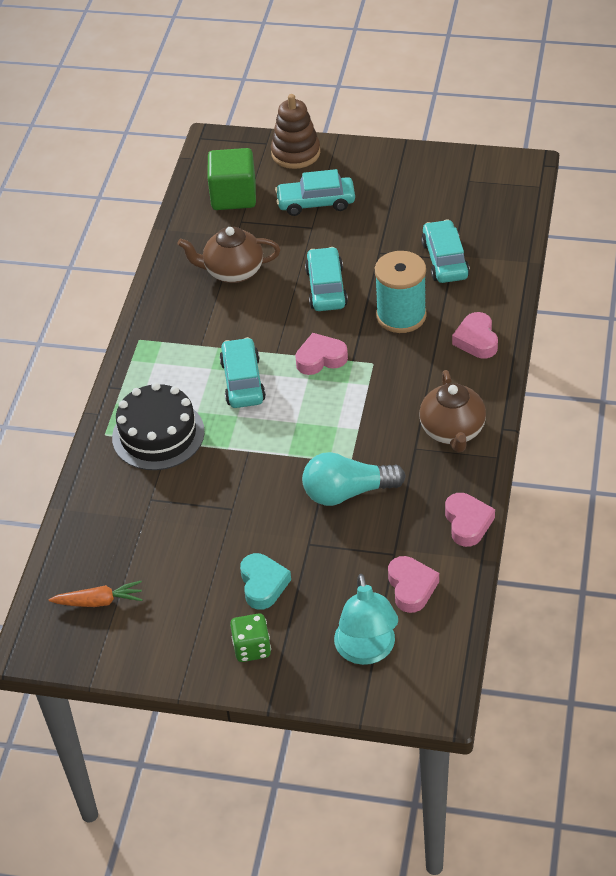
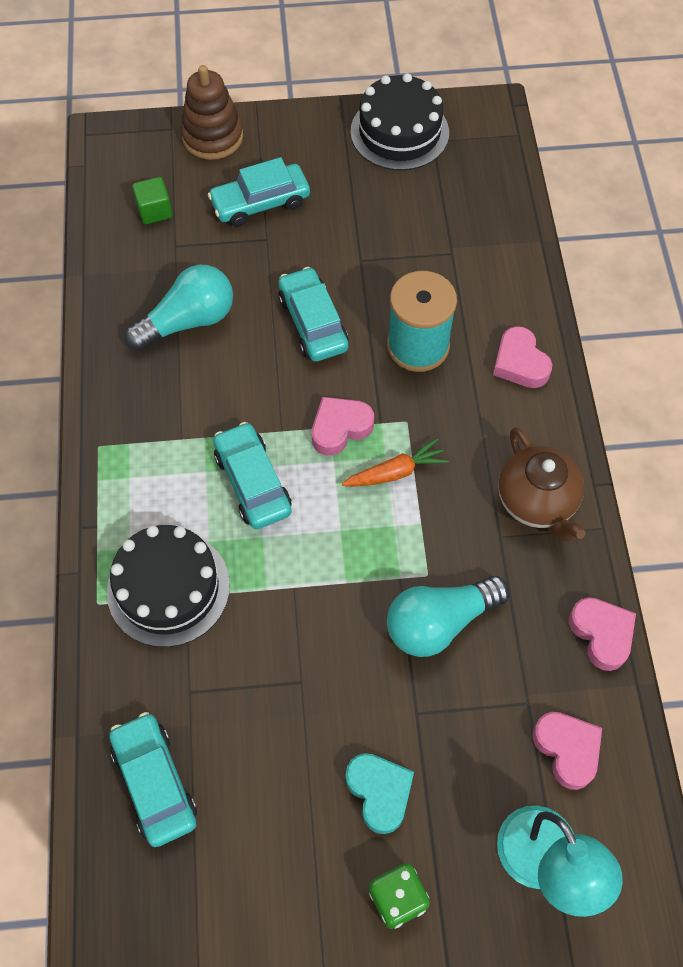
camera: 20 degrees left, 15 degrees up
orange carrot [49,581,143,607] -> orange carrot moved to [342,438,449,487]
brown teapot [177,227,280,283] -> turquoise light bulb [125,265,233,351]
green cube [208,148,256,210] -> green cube [132,177,172,224], size x0.55
turquoise car [421,220,470,283] -> turquoise car moved to [109,712,197,847]
none -> black cake [351,73,449,171]

